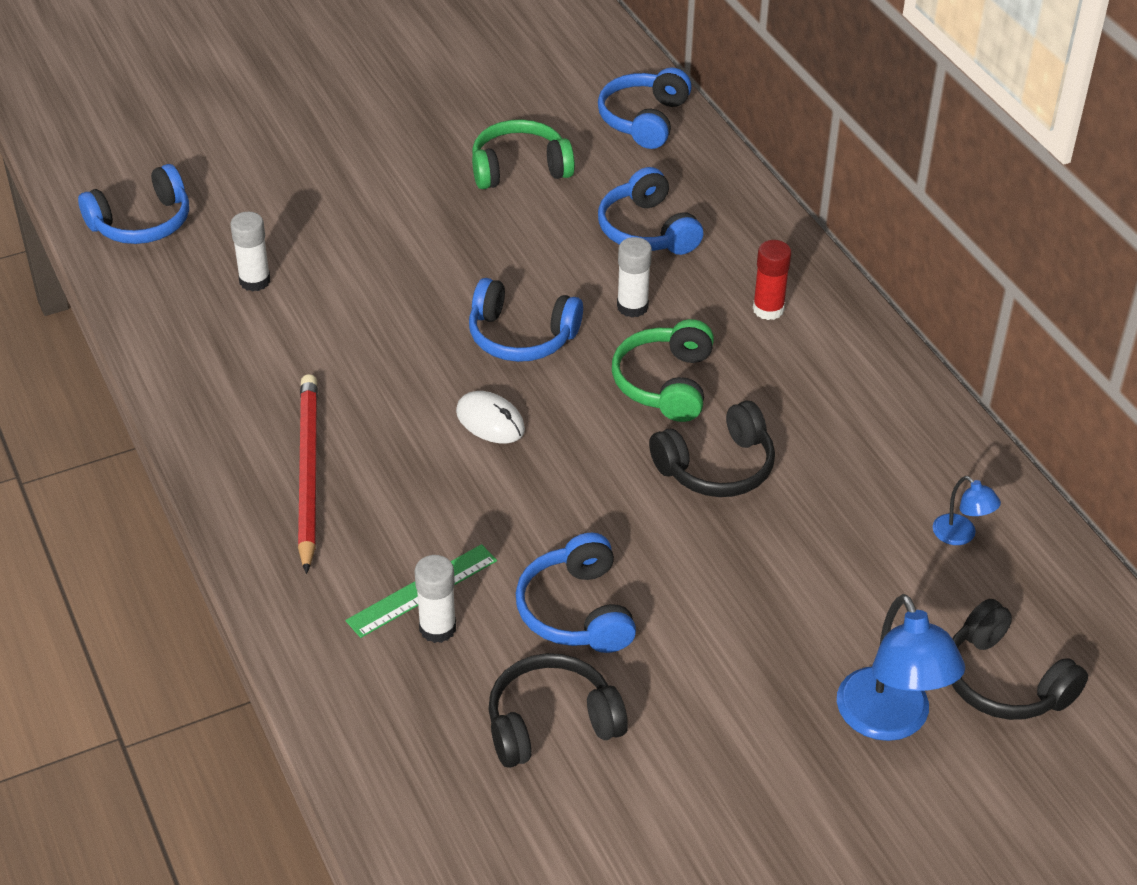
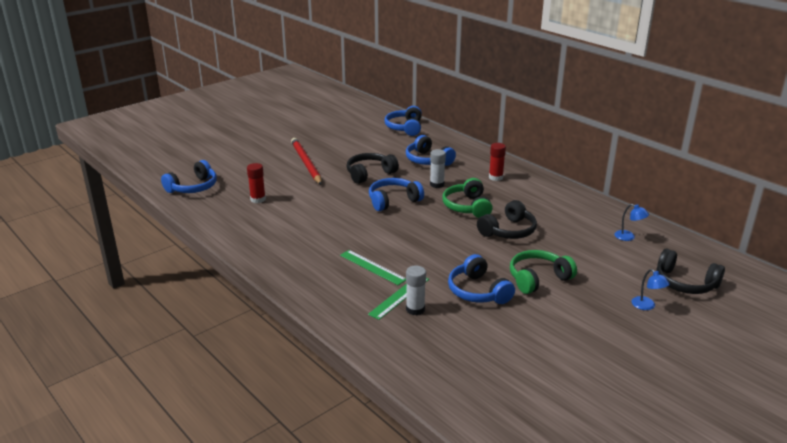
camera: 15 degrees left, 15 degrees down
white glue stick [230,212,271,292] -> red glue stick [247,163,266,203]
red pencil [298,374,318,574] -> red pencil moved to [291,138,322,185]
white mouse [456,391,525,443] -> none
blue headphones [469,278,583,362] -> blue headphones turned 150 degrees clockwise [369,178,424,211]
green headphones [472,119,575,189] -> green headphones moved to [510,250,577,294]
black headphones [488,653,628,768] -> black headphones moved to [347,153,399,184]
blue lamp [837,594,965,741] -> blue lamp [631,269,670,310], size x0.50
none -> green ruler [340,250,406,285]

